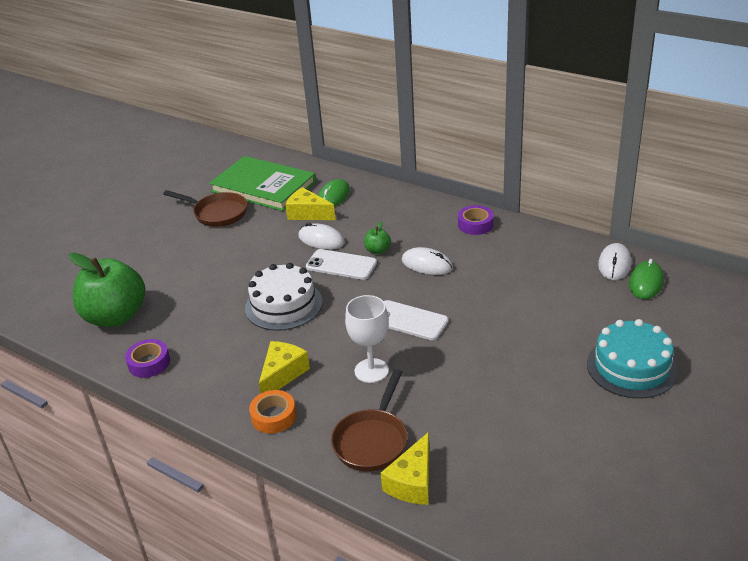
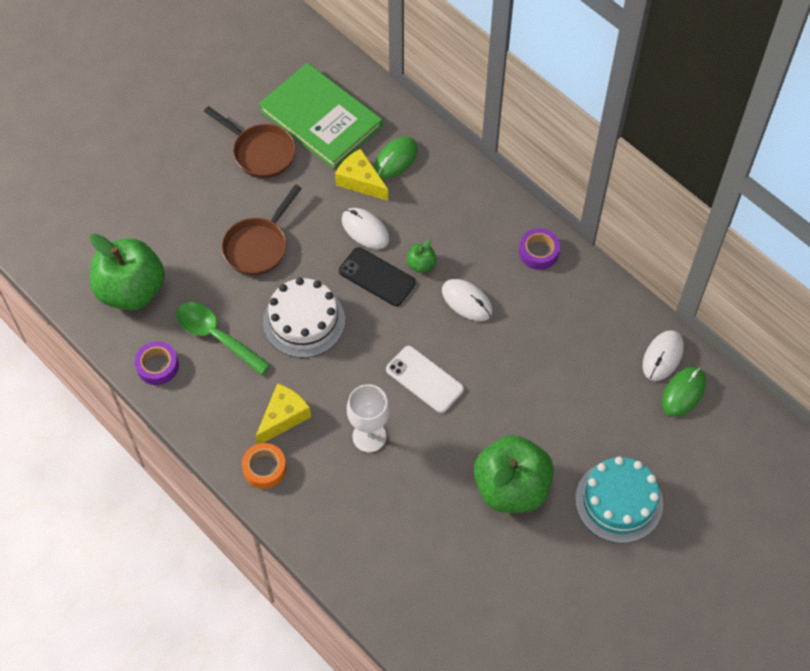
camera: 10 degrees right, 25 degrees up
white phone [306,249,377,280] -> black phone [339,247,415,306]
brown pan [331,369,408,471] -> brown pan moved to [222,184,302,276]
yellow cheese [381,432,429,505] -> none
none -> green spoon [176,302,270,375]
none -> green apple [474,435,554,513]

